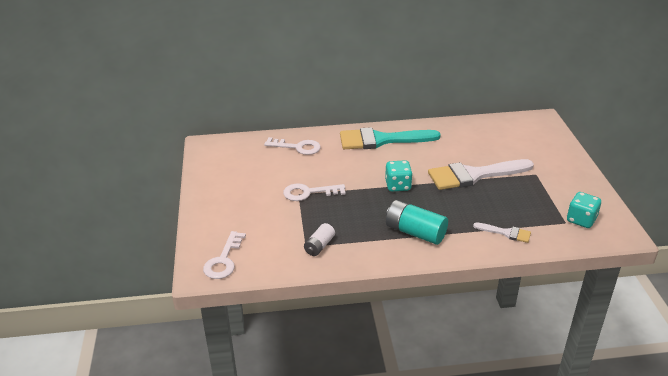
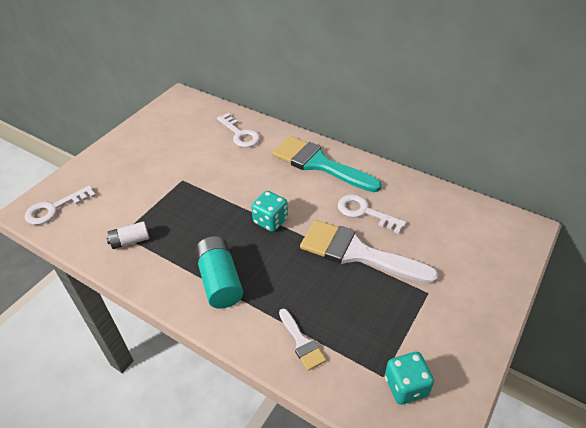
camera: 40 degrees right, 10 degrees up
white key [283,183,346,201] -> white key moved to [338,194,406,234]

